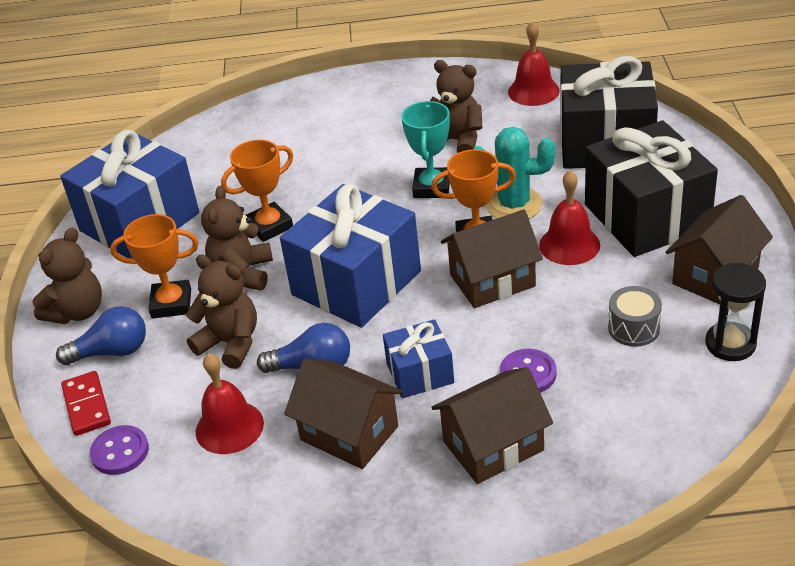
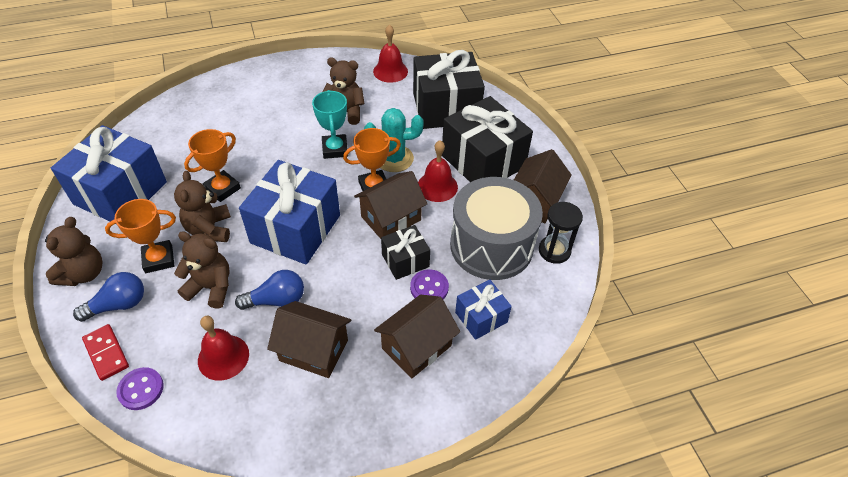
camera: 20 degrees left, 10 degrees up
blue gift [383,319,454,398] -> blue gift moved to [455,279,512,340]
grey drum [608,286,662,347] -> grey drum [450,177,543,280], size x2.45
none -> black gift [381,225,430,280]

